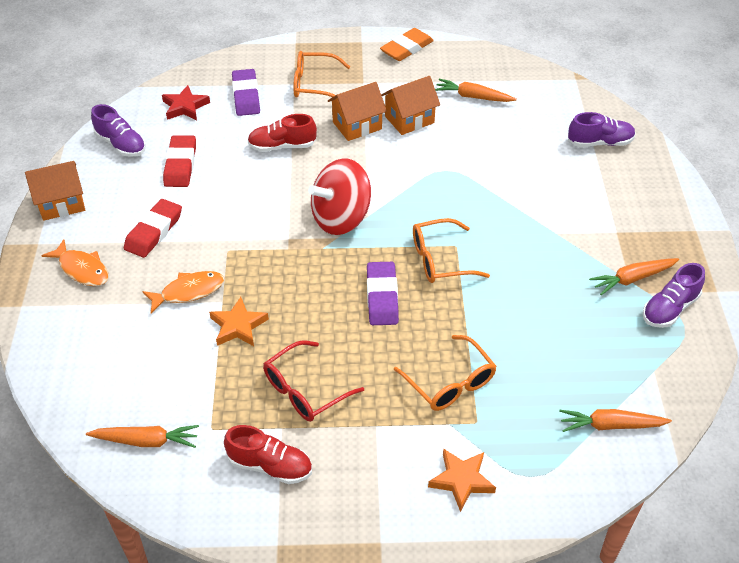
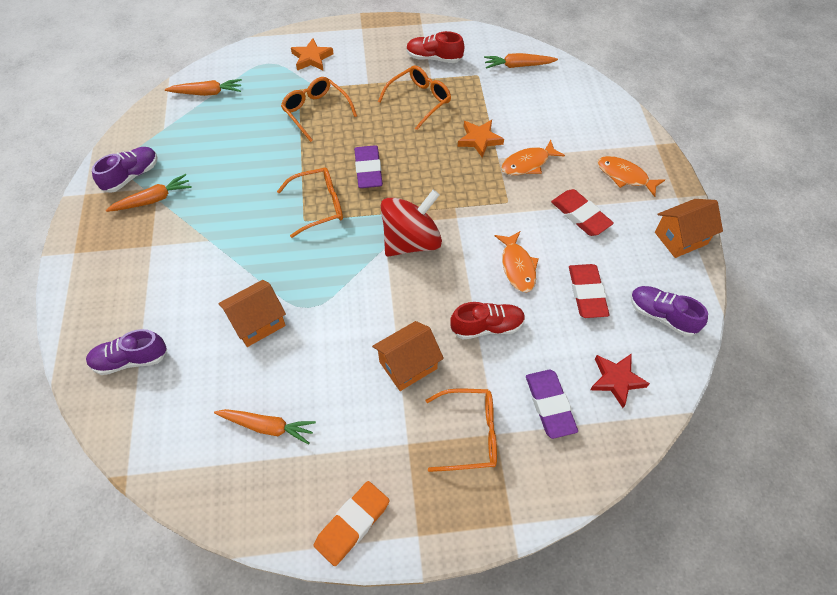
camera: 175 degrees right, 10 degrees up
red eraser [124,199,182,258] -> red eraser turned 60 degrees counterclockwise [551,189,614,236]
red glasses [263,340,364,422] -> orange glasses [378,65,451,130]
orange house [381,76,440,135] -> orange house moved to [218,280,286,347]
none -> orange fish [495,231,539,292]

